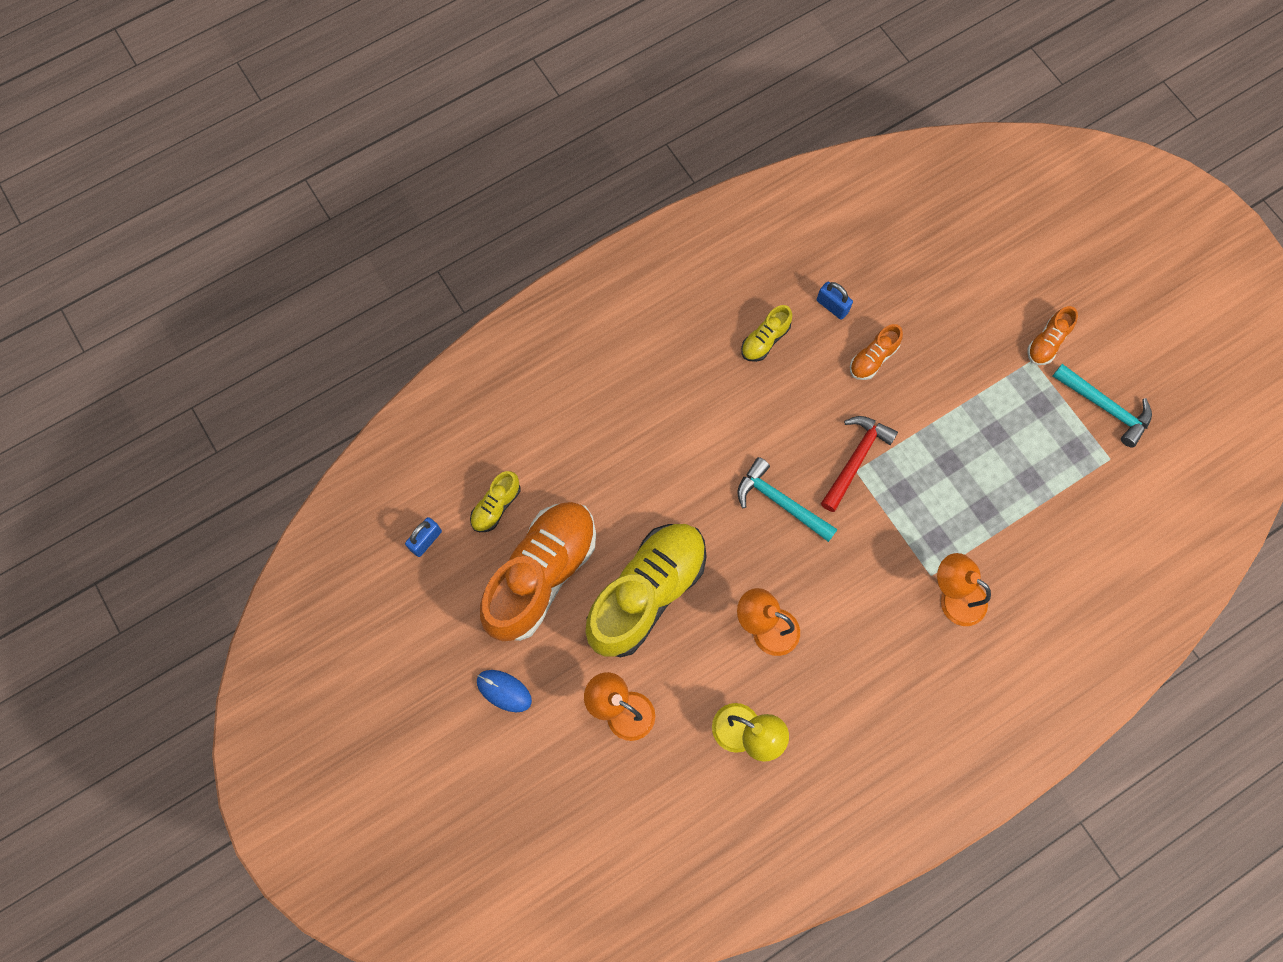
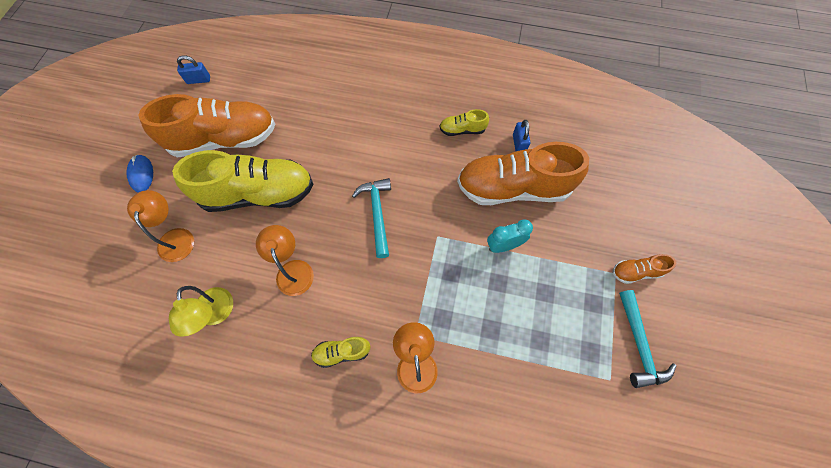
camera: 45 degrees right, 5 degrees down
yellow shoe [470,471,520,532] -> yellow shoe moved to [311,337,371,368]
red hammer [821,416,898,512] -> none
orange shoe [850,324,903,380] -> orange shoe [457,142,589,205], size x2.30
none -> turquoise clock [487,219,533,253]

